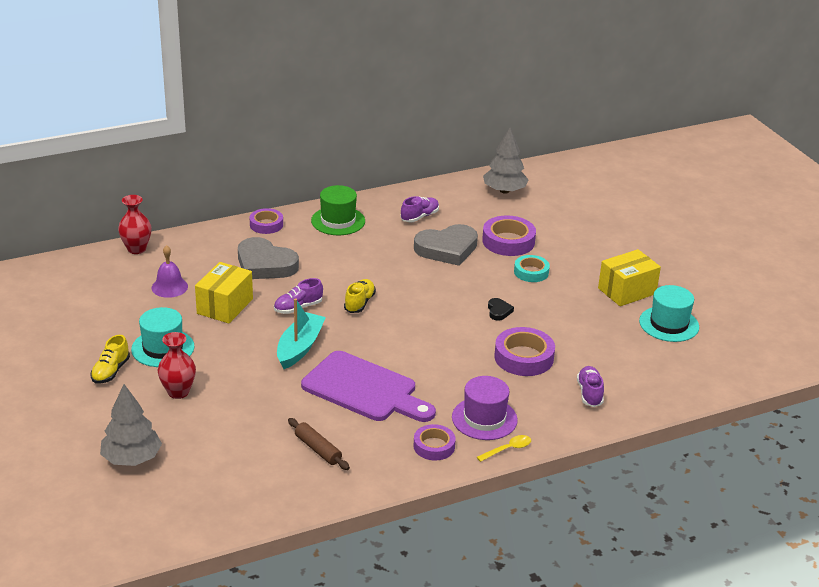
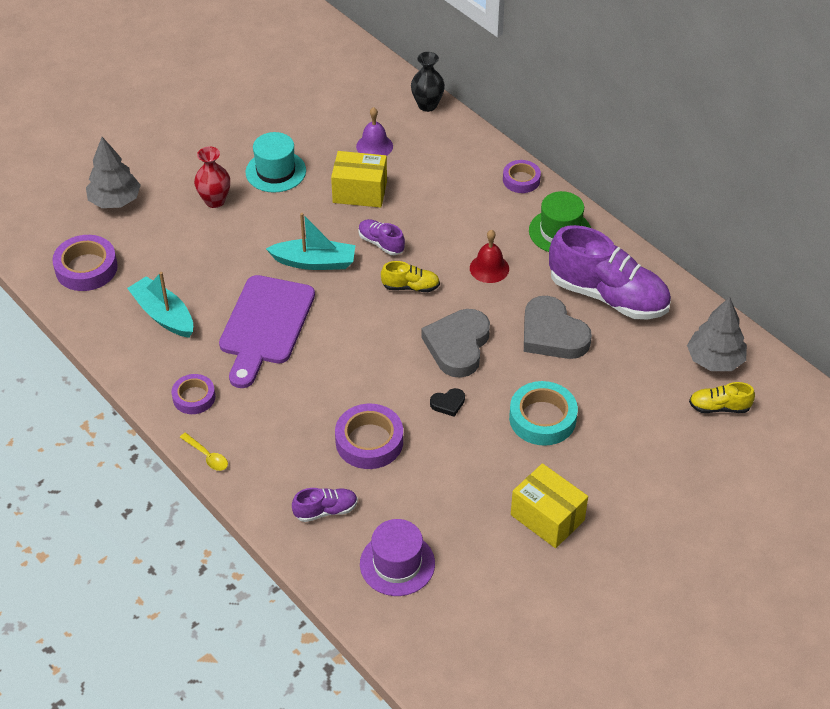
camera: 75 degrees right, 15 degrees up
yellow shoe [91,335,130,384] -> yellow shoe moved to [689,382,755,413]
red vase [118,195,151,254] -> black vase [411,52,445,112]
grey heart [238,237,299,279] -> grey heart moved to [422,309,490,378]
brown rolling pin [288,418,350,470] -> turquoise boat [127,272,193,338]
purple shoe [401,196,439,222] -> purple shoe [549,225,671,320], size x2.22
purple hat [452,376,518,440] -> purple hat moved to [360,519,435,596]
purple tape [482,215,536,256] -> purple tape moved to [52,235,118,291]
turquoise tape [514,255,550,282] -> turquoise tape [509,381,578,446], size x1.56
turquoise hat [639,285,699,342] -> none
none -> red bell [470,230,509,283]

